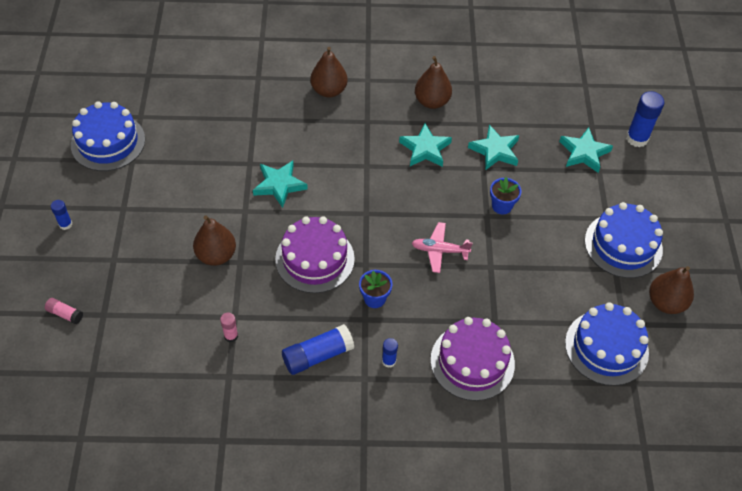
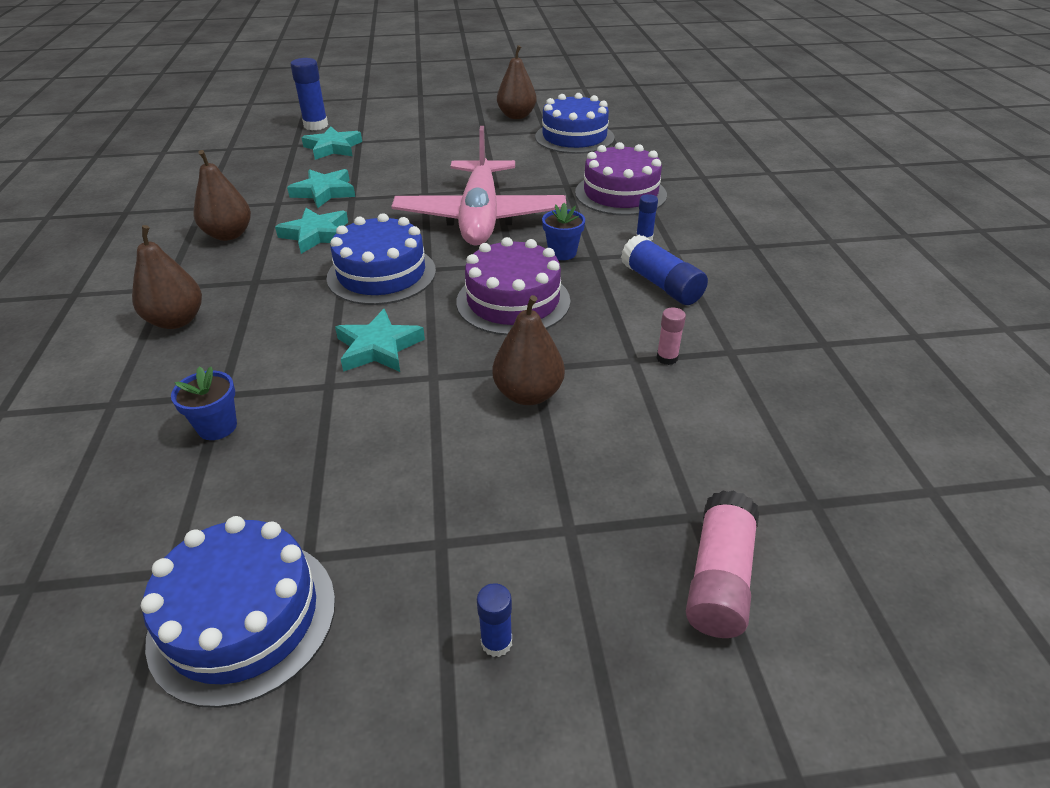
camera: 95 degrees left, 15 degrees down
pink glue stick [45,298,83,324] -> pink glue stick [686,490,759,638], size x1.85
pink plane [412,222,473,273] -> pink plane [391,126,566,245], size x2.32
blue flower pot [490,177,521,214] -> blue flower pot moved to [171,366,237,440]
blue cake [585,202,663,278] -> blue cake moved to [327,213,436,305]

